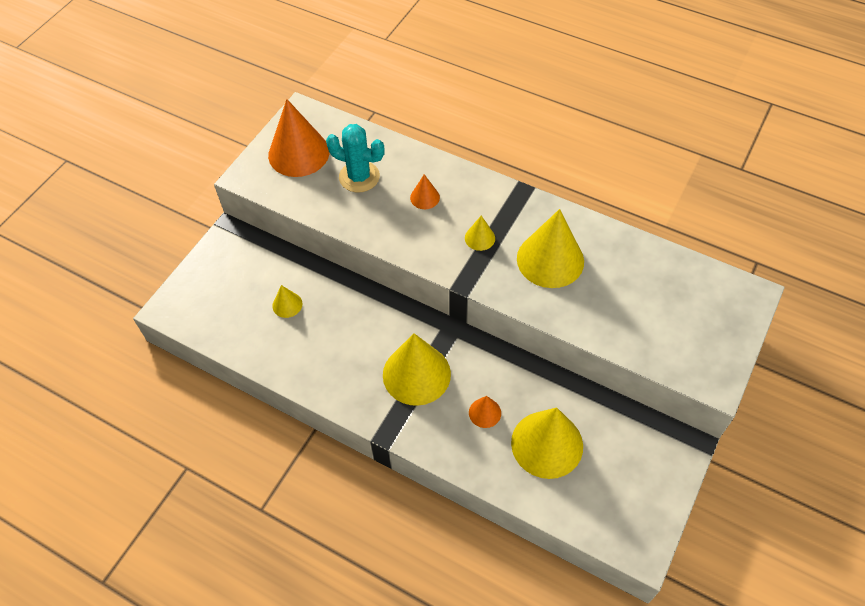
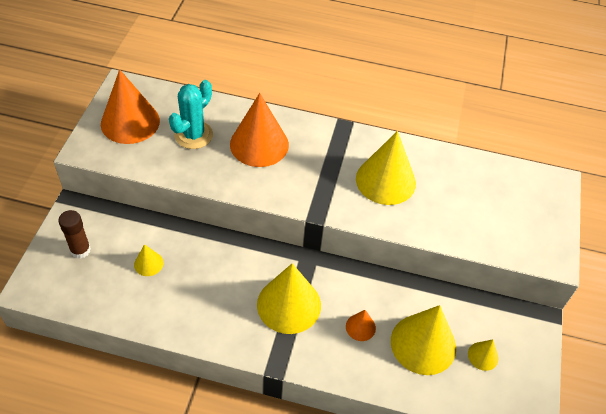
camera: 20 degrees left, 5 degrees down
turquoise cactus [326,124,385,193] -> turquoise cactus turned 60 degrees counterclockwise [169,80,213,149]
orange cone [410,174,440,209] -> orange cone [230,93,289,167], size x2.15
yellow cone [465,215,495,251] -> yellow cone moved to [468,340,499,371]
none -> brown glue stick [58,210,91,259]

